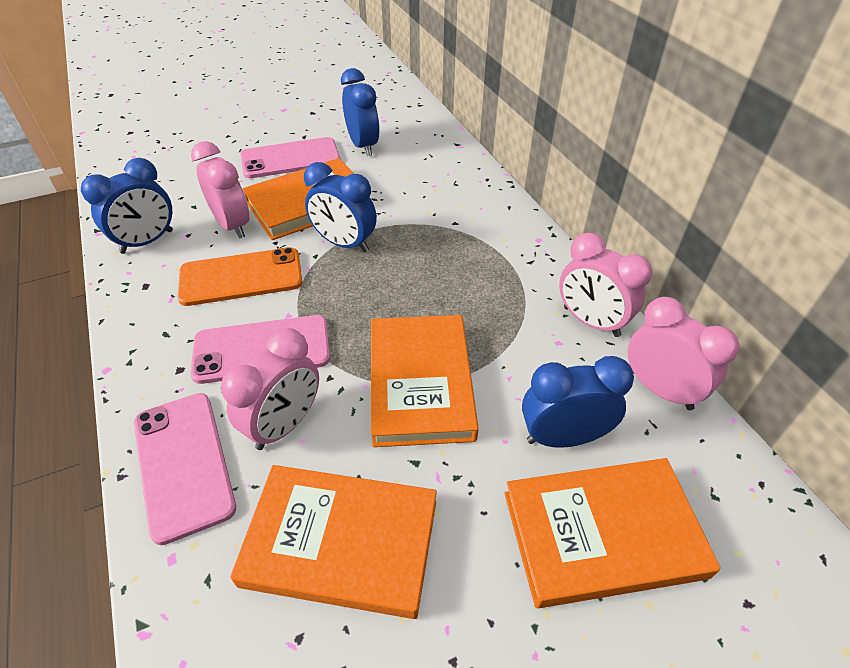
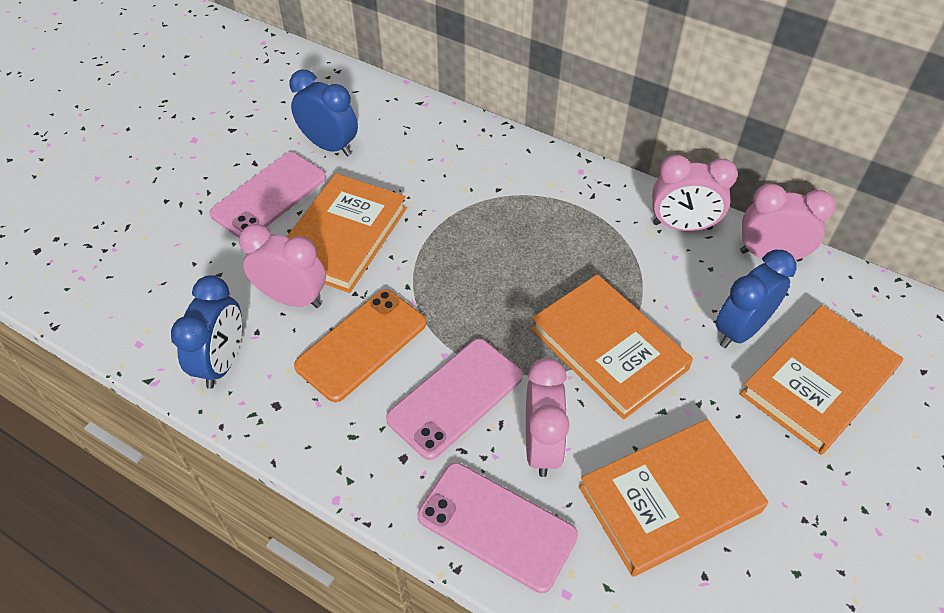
camera: 35 degrees left, 5 degrees up
blue clock [304,162,377,253] -> none

